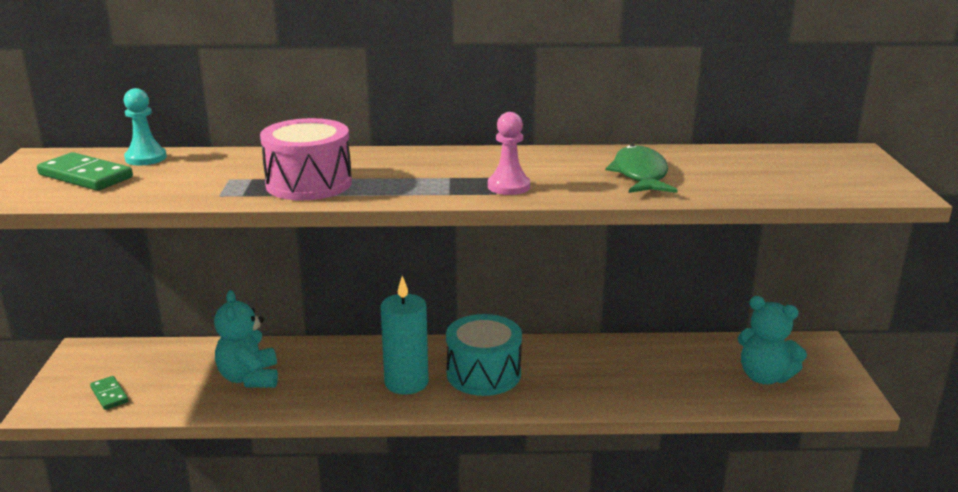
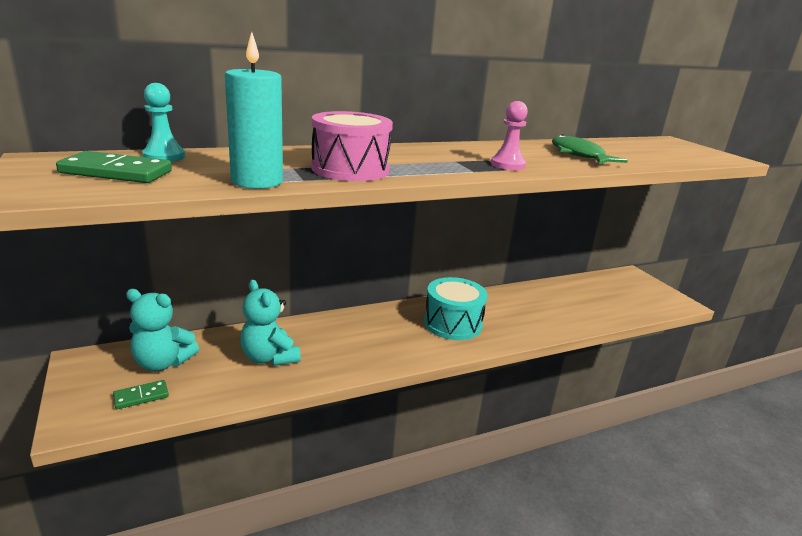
camera: 25 degrees left, 0 degrees up
green domino [90,376,129,410] -> green domino turned 60 degrees counterclockwise [113,380,169,409]
turquoise candle [381,276,429,395] -> turquoise candle moved to [225,32,283,189]
turquoise teddy bear [738,296,807,384] -> turquoise teddy bear moved to [126,289,199,371]

